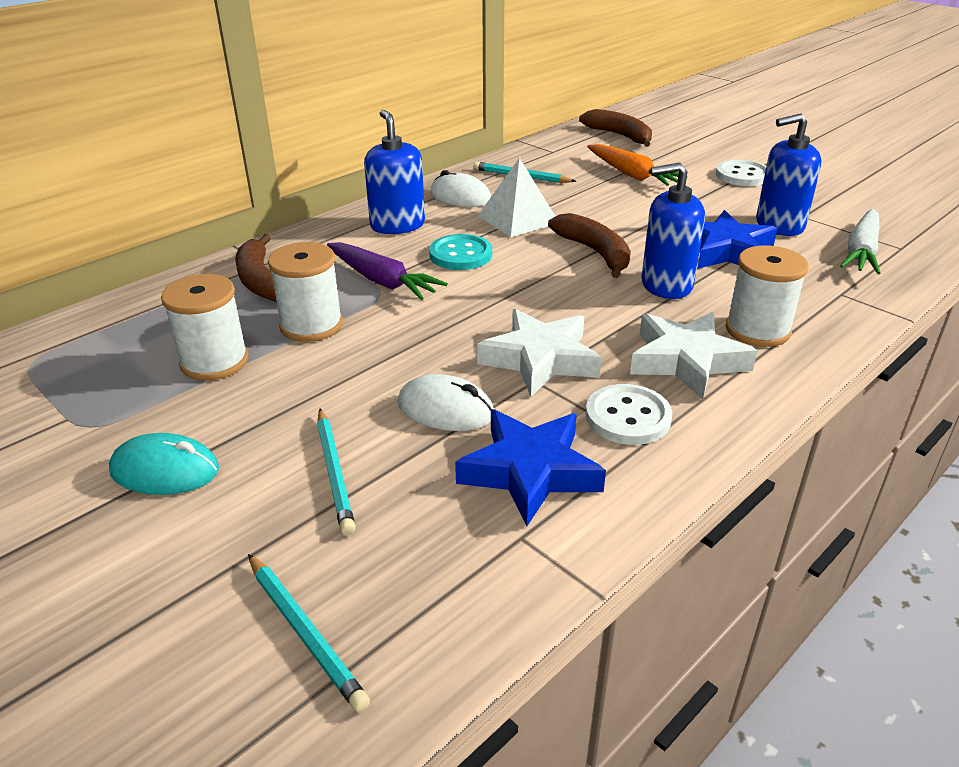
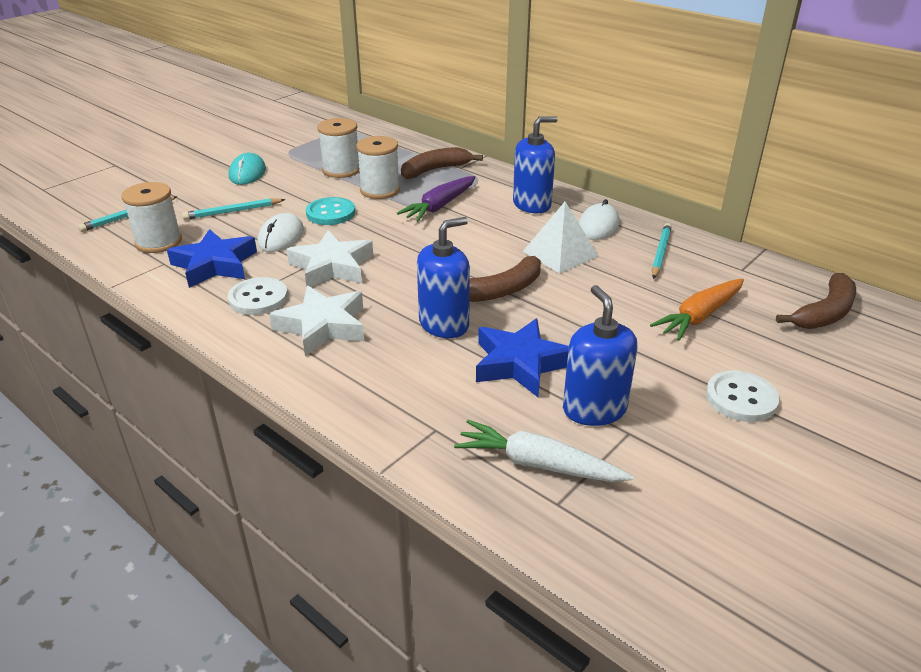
camera: 85 degrees right, 0 degrees up
turquoise button [429,234,492,270] -> turquoise button moved to [306,197,355,225]
blue soap dispenser [641,162,705,299] -> blue soap dispenser turned 60 degrees clockwise [417,217,470,338]
white spool [726,245,809,347] -> white spool moved to [121,182,182,253]

